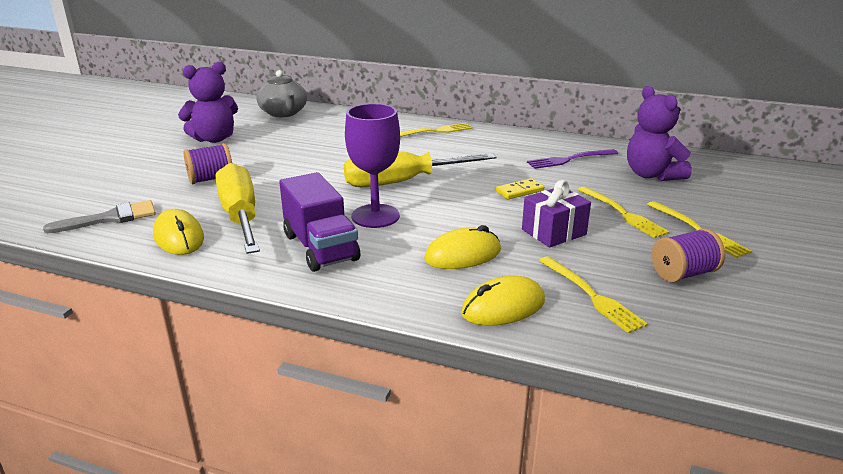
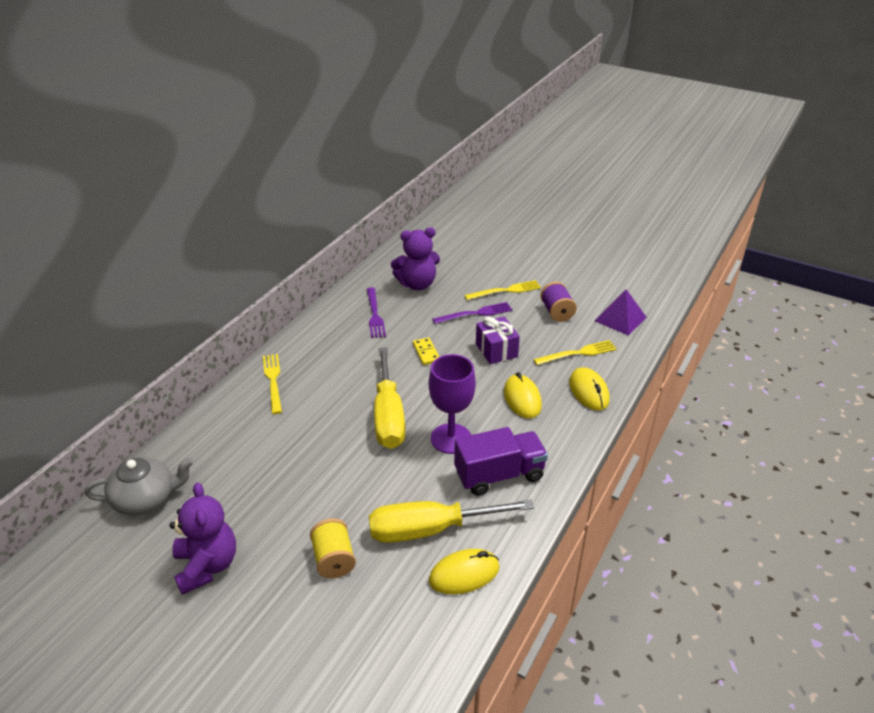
camera: 80 degrees left, 10 degrees up
grey brush [43,200,156,233] -> none
purple spool [183,143,232,184] -> yellow spool [310,518,356,579]
yellow fork [578,187,670,238] -> purple fork [432,302,512,324]
none -> purple pyramid [595,289,647,336]

